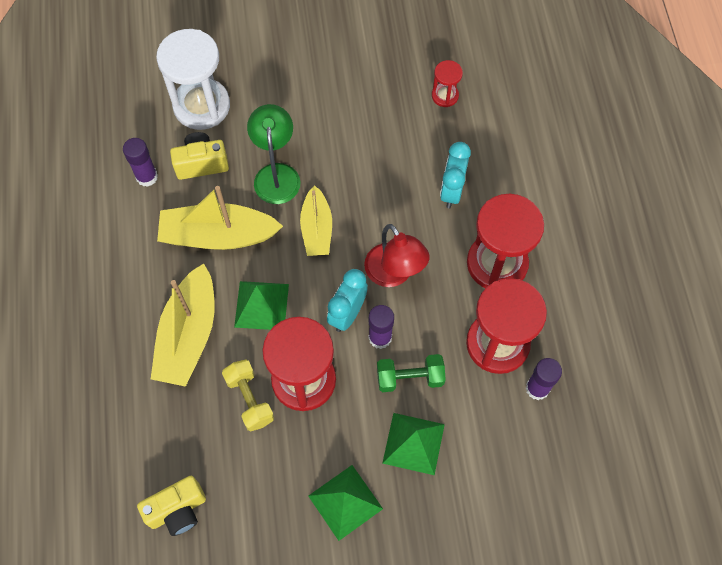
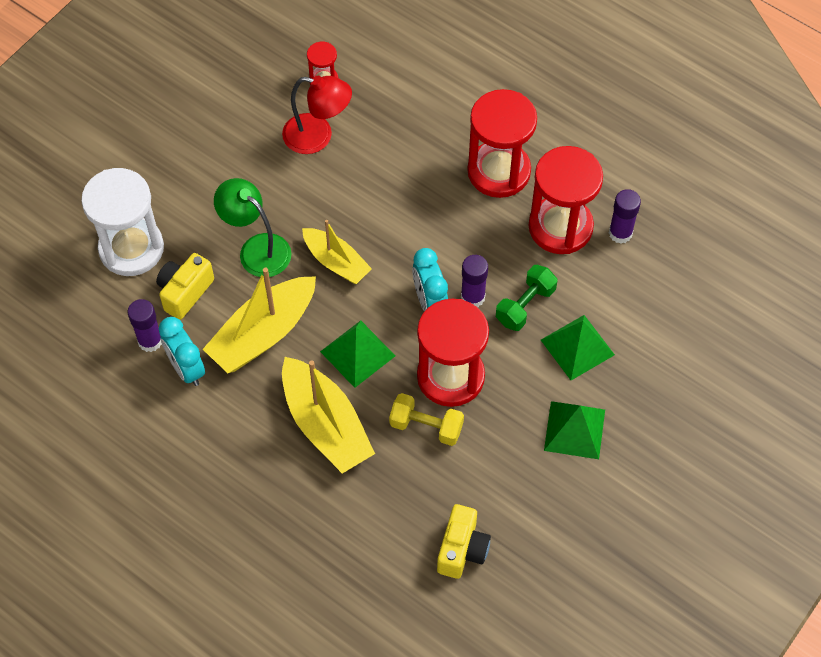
camera: 45 degrees left, 5 degrees down
red lamp [364,224,430,287] -> red lamp moved to [282,76,352,154]
turquoise clock [440,142,471,208] -> turquoise clock moved to [159,317,205,386]

